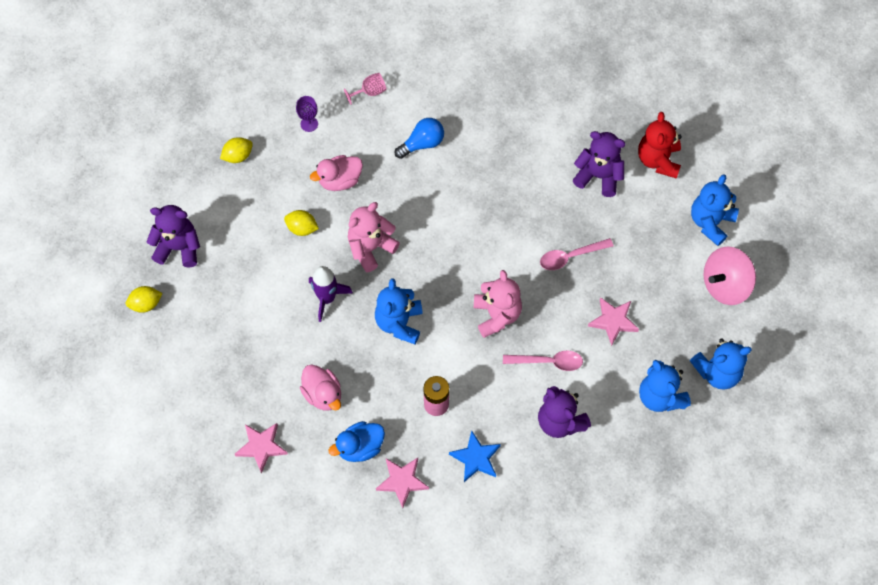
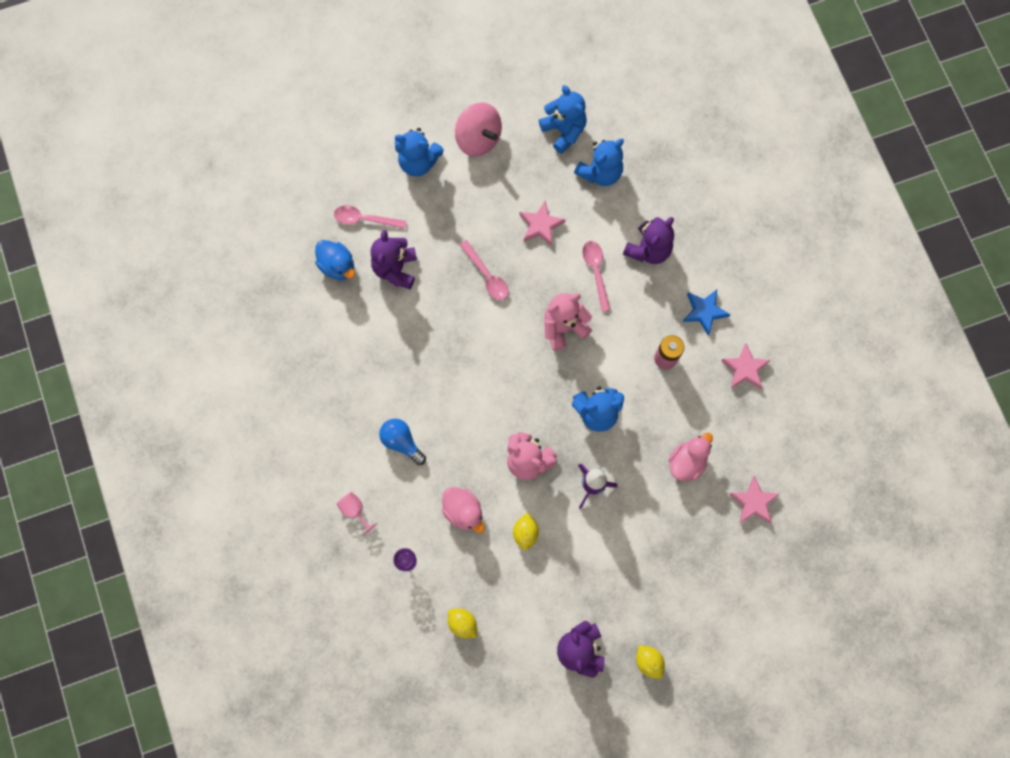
camera: 105 degrees left, 10 degrees up
blue duck [328,421,385,462] -> blue duck moved to [315,240,355,280]
red teddy bear [638,112,682,179] -> pink spoon [334,205,407,229]

